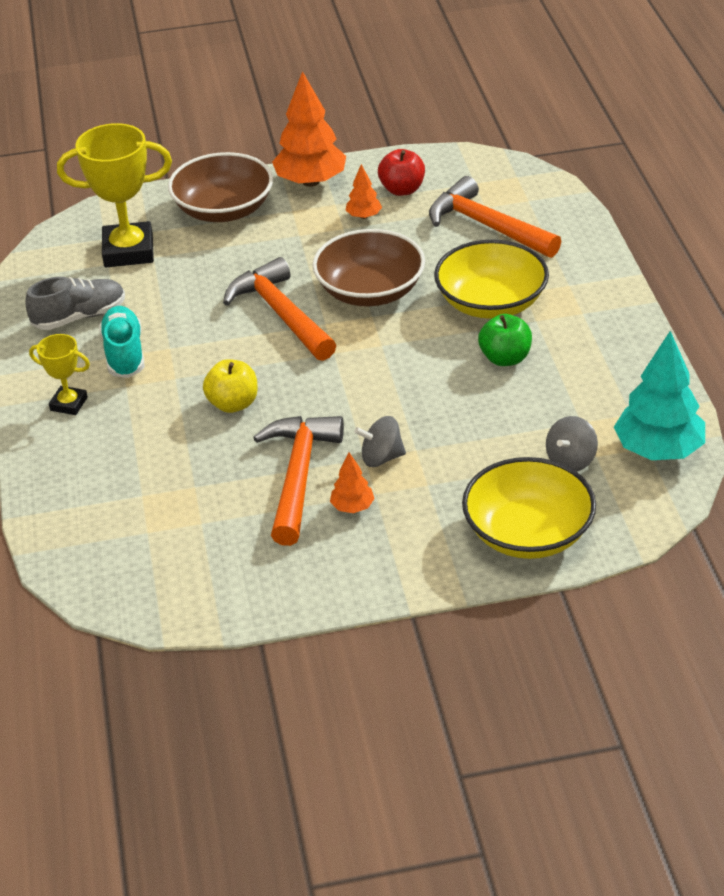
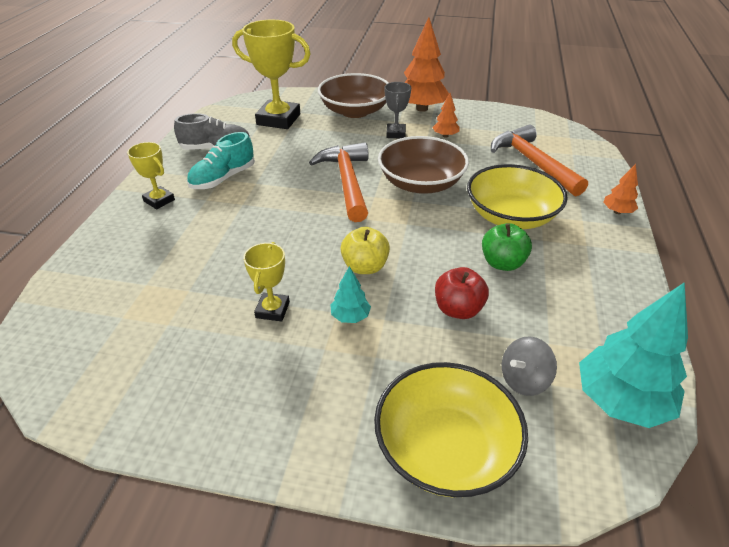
camera: 20 degrees right, 0 degrees up
turquoise shoe [99,306,145,378] -> turquoise shoe turned 150 degrees counterclockwise [187,132,255,189]
yellow apple [203,359,258,413] -> yellow apple moved to [341,227,390,274]
orange hammer [253,416,344,546] -> yellow trophy [243,242,290,322]
orange tree [330,452,375,513] -> orange tree moved to [603,164,638,214]
grey spinning top [354,416,406,467] -> turquoise tree [330,266,371,323]
red apple [378,149,425,196] -> red apple moved to [435,267,489,319]
none -> grey trophy [385,82,411,138]

